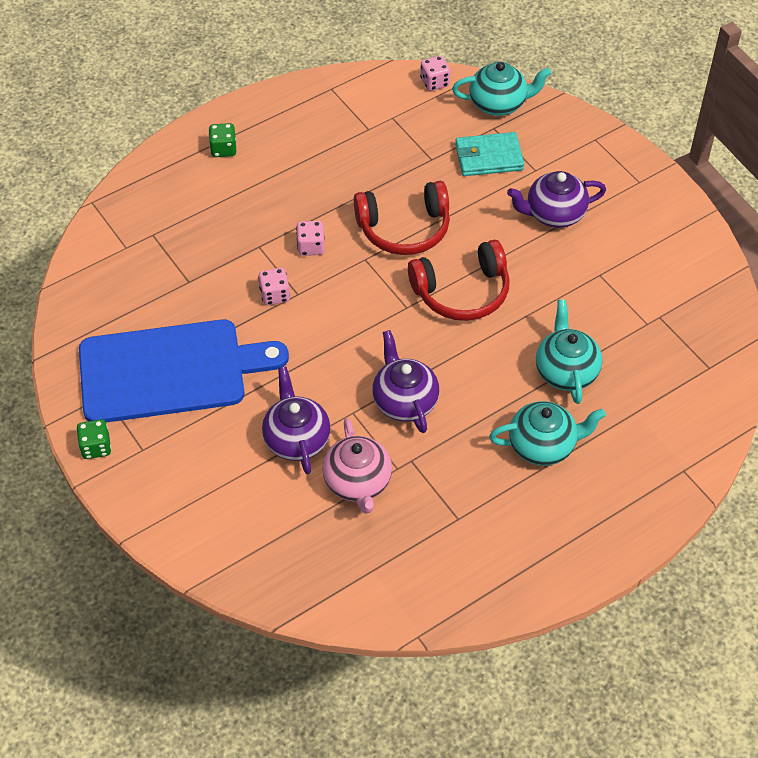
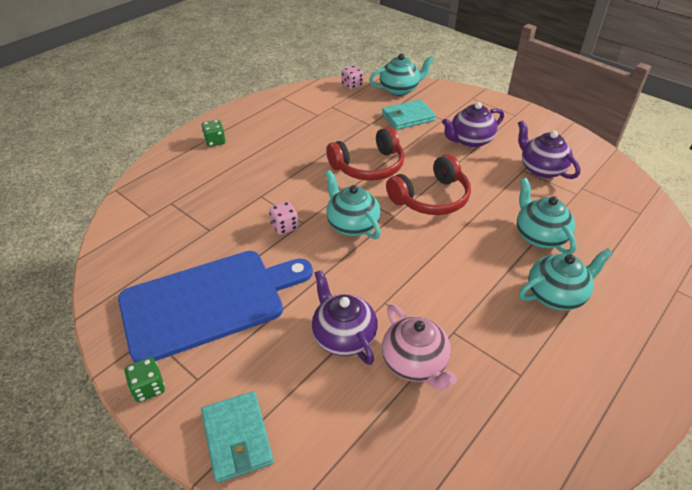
camera: 15 degrees left, 10 degrees down
pink dice [296,221,325,256] -> none
purple teapot [372,330,439,433] -> purple teapot moved to [518,120,580,179]
none -> turquoise wallet [201,391,274,483]
none -> turquoise teapot [325,170,381,239]

